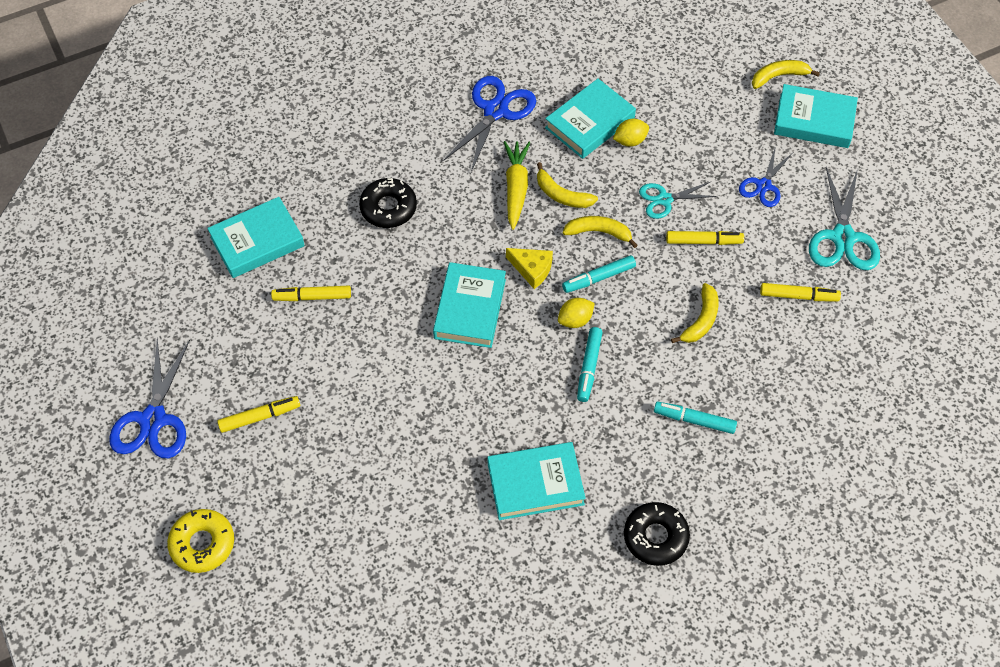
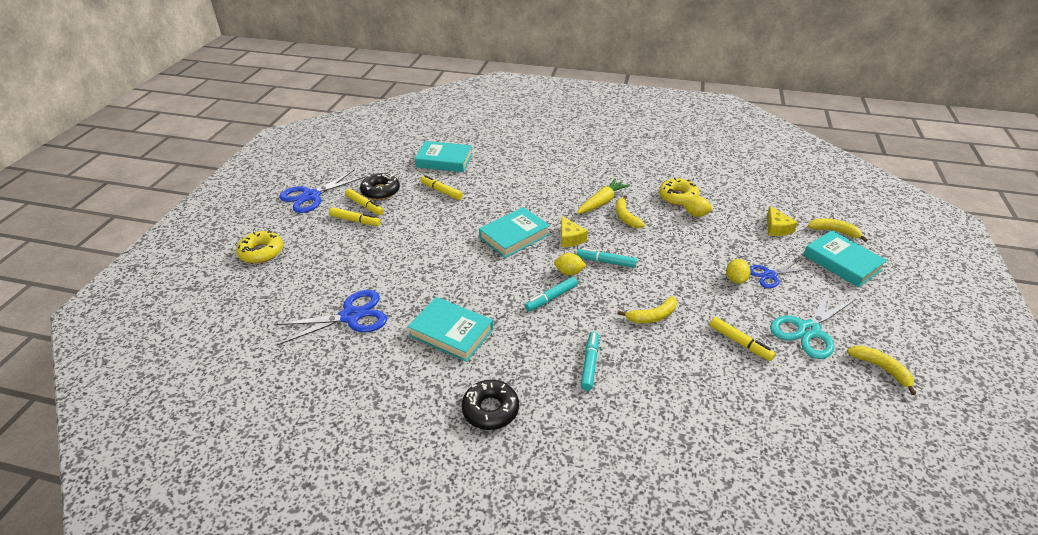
camera: 40 degrees right, 20 degrees down
black donut [359,178,417,228] -> black donut moved to [360,173,400,200]
blue scissors [443,76,536,172] -> blue scissors moved to [274,290,387,345]
turquoise book [545,79,636,159] -> yellow donut [659,178,699,206]
yellow banana [563,216,638,248] -> yellow banana moved to [847,345,916,395]
turquoise scissors [639,182,717,219] -> none
turquoise marker [654,402,737,434] -> turquoise marker turned 45 degrees clockwise [580,332,599,391]
yellow marker [666,231,744,245] -> yellow marker moved to [345,189,384,215]
none -> yellow lemon [726,259,751,284]
none -> yellow cheese [767,206,798,236]

